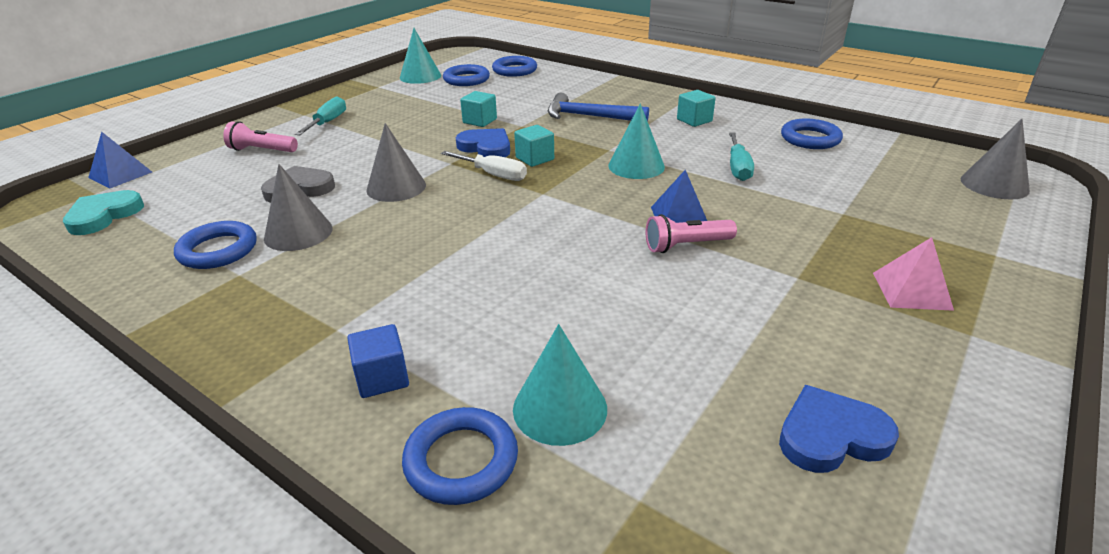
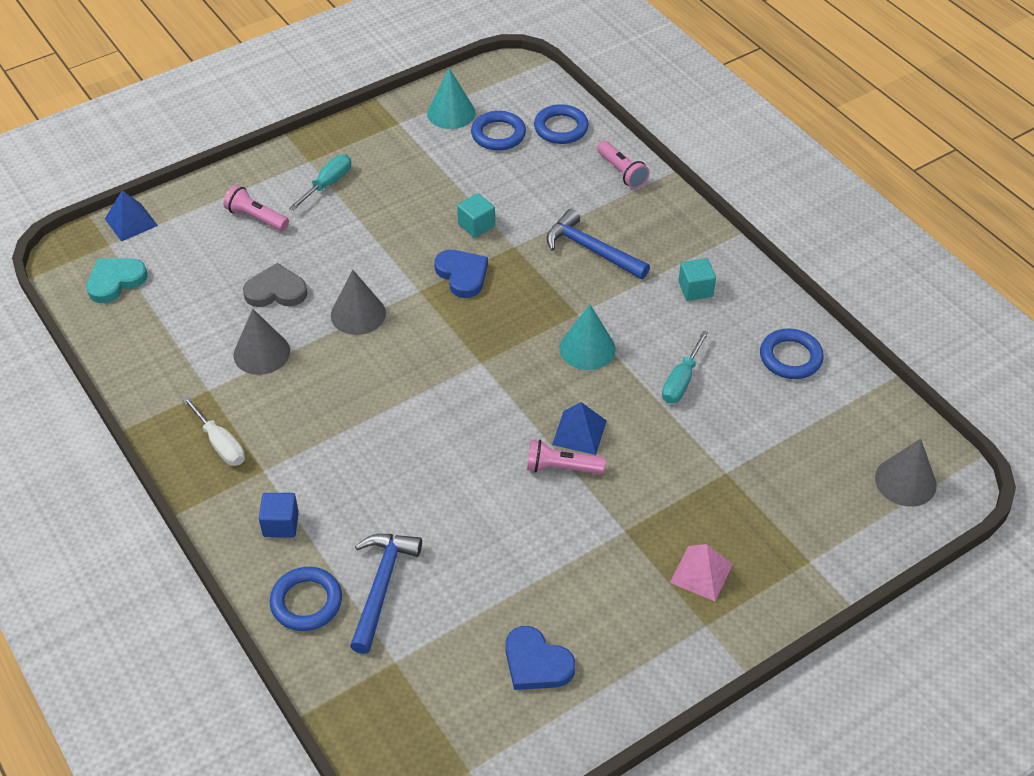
camera: 20 degrees right, 15 degrees up
blue ring [174,221,257,269] -> none
white screwdriver [441,151,527,181] -> white screwdriver moved to [182,396,245,466]
turquoise cone [513,324,607,446] -> blue hammer [350,534,422,654]
turquoise cube [514,125,554,167] -> none
blue heart [779,385,899,473] -> blue heart turned 150 degrees counterclockwise [505,626,575,690]
none -> pink flashlight [597,141,650,189]

